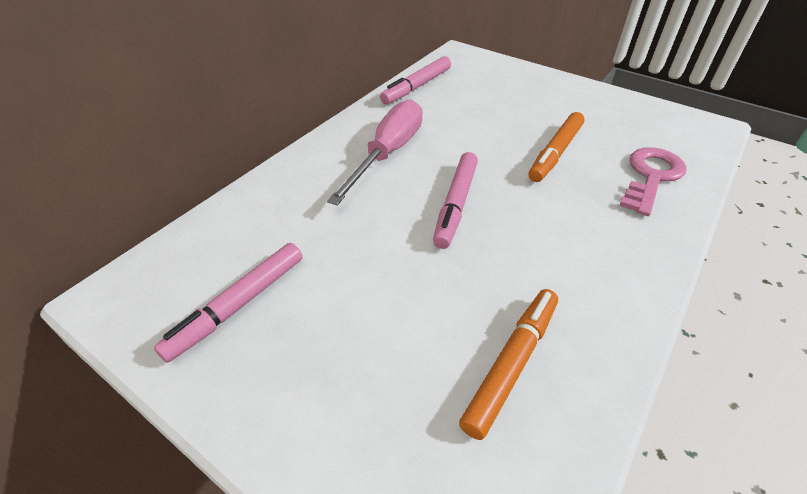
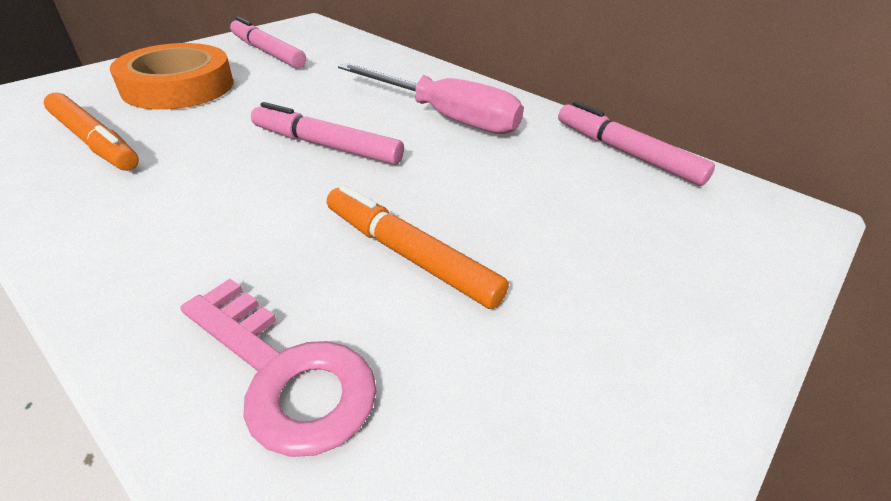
camera: 95 degrees right, 5 degrees down
none -> orange tape [110,43,233,110]

